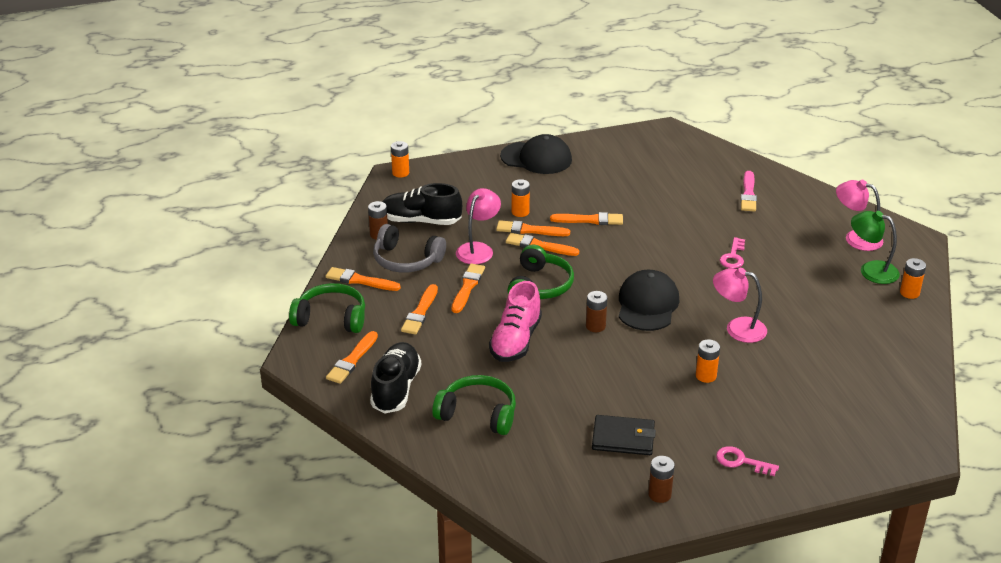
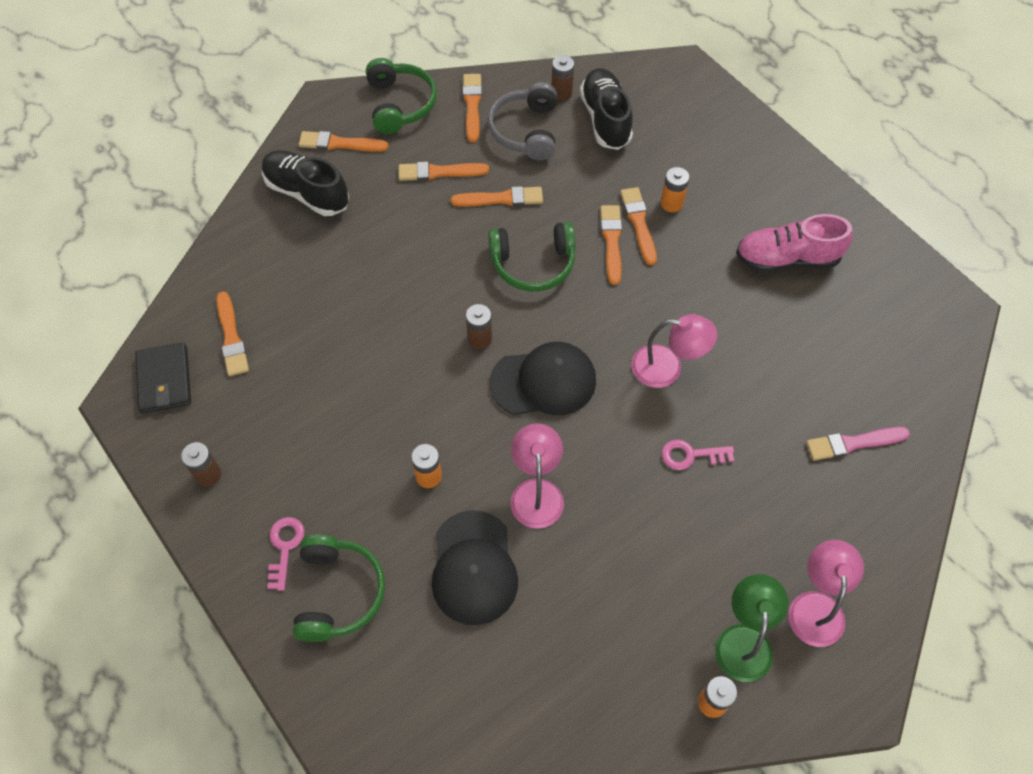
camera: 70 degrees right, 25 degrees up
black shoe [370,342,421,414] -> black shoe turned 135 degrees counterclockwise [262,150,349,216]
orange battery [391,141,409,178] -> none
green headphones [432,375,516,435] -> green headphones moved to [292,534,385,642]
pink lamp [456,188,501,264] -> pink lamp moved to [631,314,717,388]
pink shoe [489,281,542,362] -> pink shoe moved to [736,214,853,272]
black cap [500,134,572,174] -> black cap moved to [432,510,518,625]
orange brush [550,212,623,225] -> orange brush moved to [216,291,249,376]
black wallet [592,415,656,455] -> black wallet moved to [135,342,191,413]

